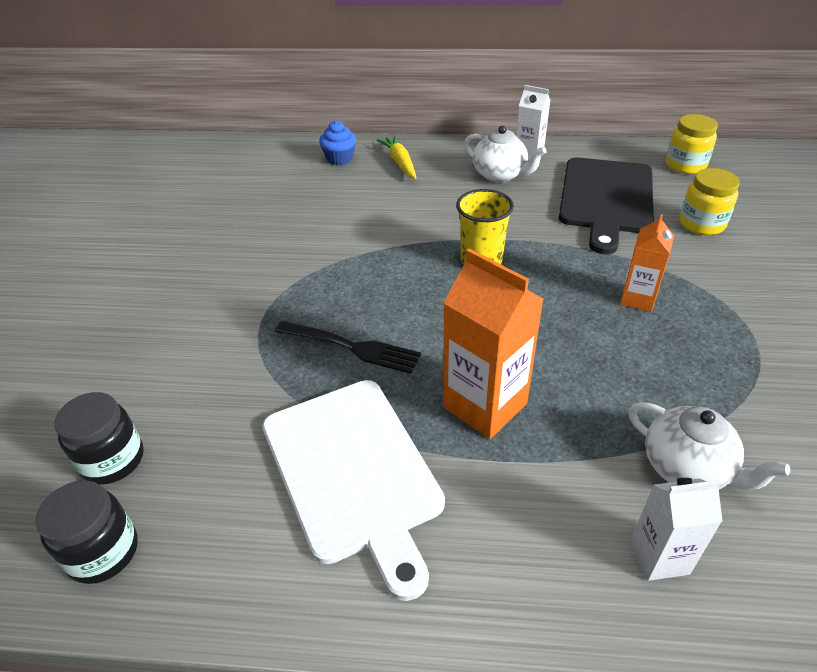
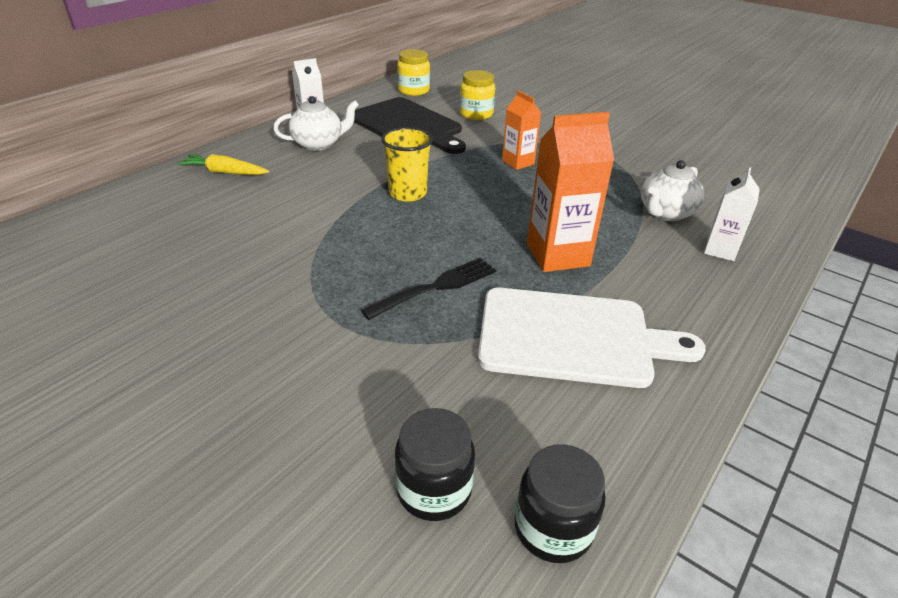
camera: 60 degrees left, 5 degrees down
blue cupcake [319,121,356,165] -> none
white teapot [628,402,790,490] -> white teapot turned 150 degrees clockwise [641,160,705,221]

